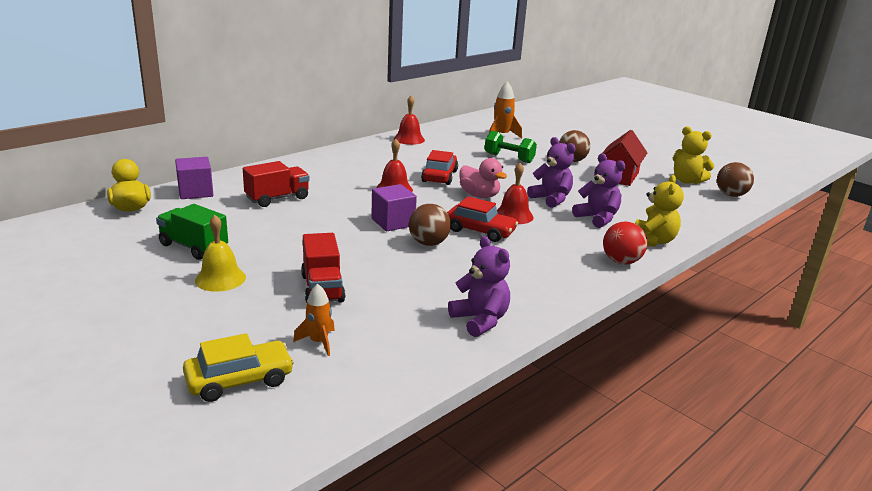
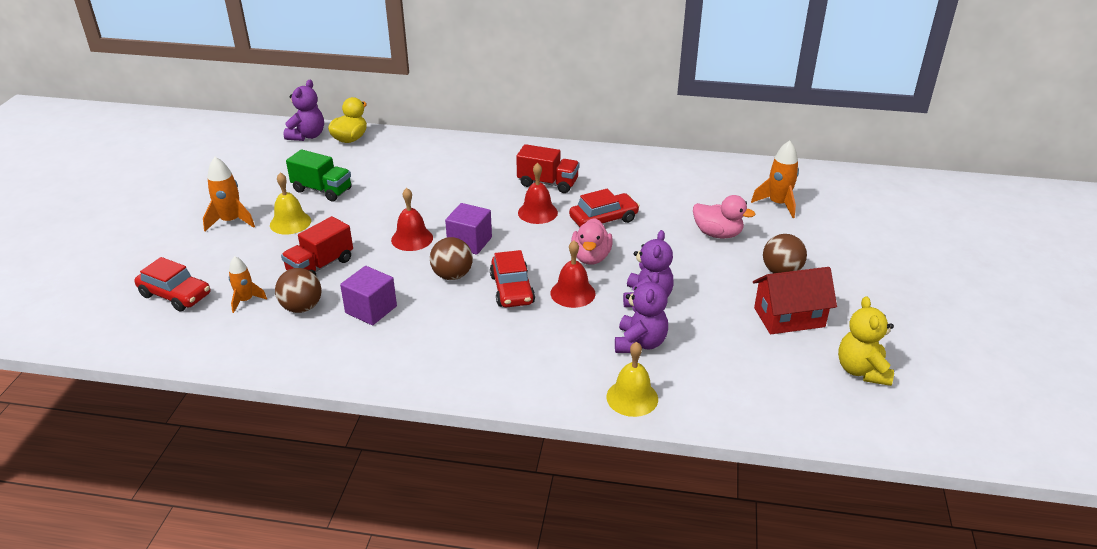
camera: 55 degrees right, 10 degrees up
green truck [156,204,228,260] -> green truck turned 120 degrees clockwise [286,149,352,202]
purple cube [175,157,213,199] -> purple cube moved to [340,266,397,325]
yellow car [183,333,294,402] -> red car [135,257,210,312]
red truck [243,161,310,207] -> red truck moved to [516,144,579,193]
red bell [394,96,425,145] -> red bell moved to [391,188,433,251]
purple teddy bear [448,236,510,337] -> purple teddy bear moved to [284,80,324,141]
green dumbbell [485,131,537,163] -> pink duck [693,195,755,239]
red ball [603,221,647,265] -> none
yellow teddy bear [635,175,684,247] -> yellow bell [606,342,658,417]
brown ball [717,162,754,197] -> brown ball moved to [275,268,322,313]
none -> orange rocket [203,157,255,231]

